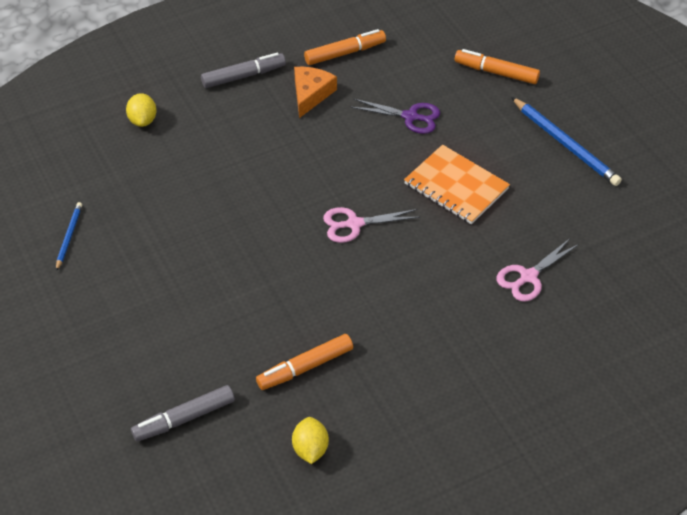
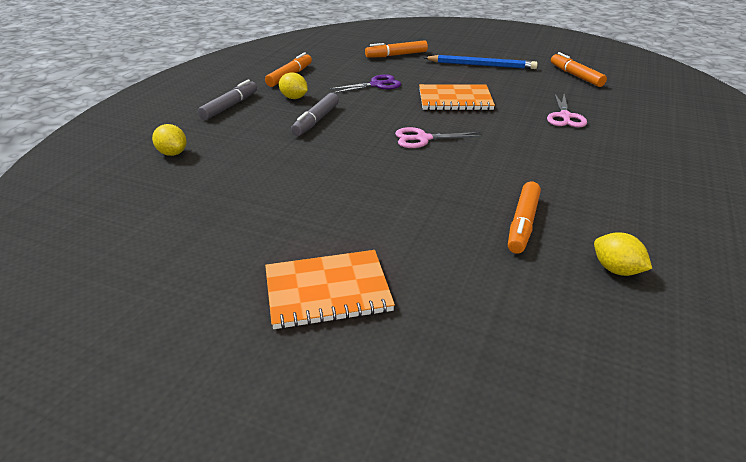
camera: 40 degrees left, 15 degrees down
blue pencil [56,202,82,271] -> none
grey marker [131,385,235,442] -> grey marker moved to [291,93,339,136]
orange cheese [294,67,337,118] -> yellow lemon [279,72,308,99]
pink scissors [323,207,420,243] -> pink scissors turned 45 degrees clockwise [395,127,483,148]
none -> orange notebook [265,250,395,329]
none -> orange marker [551,52,607,87]

